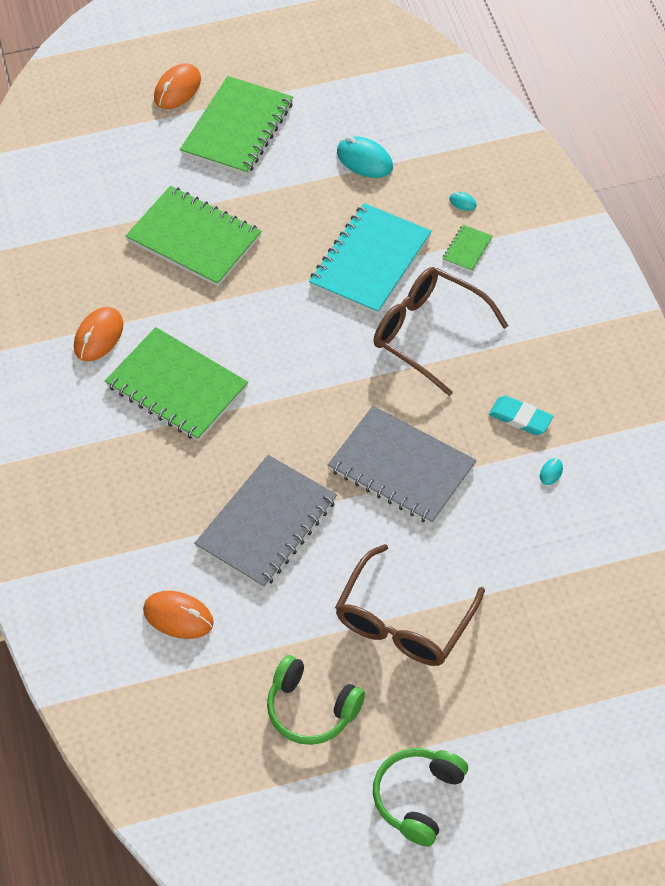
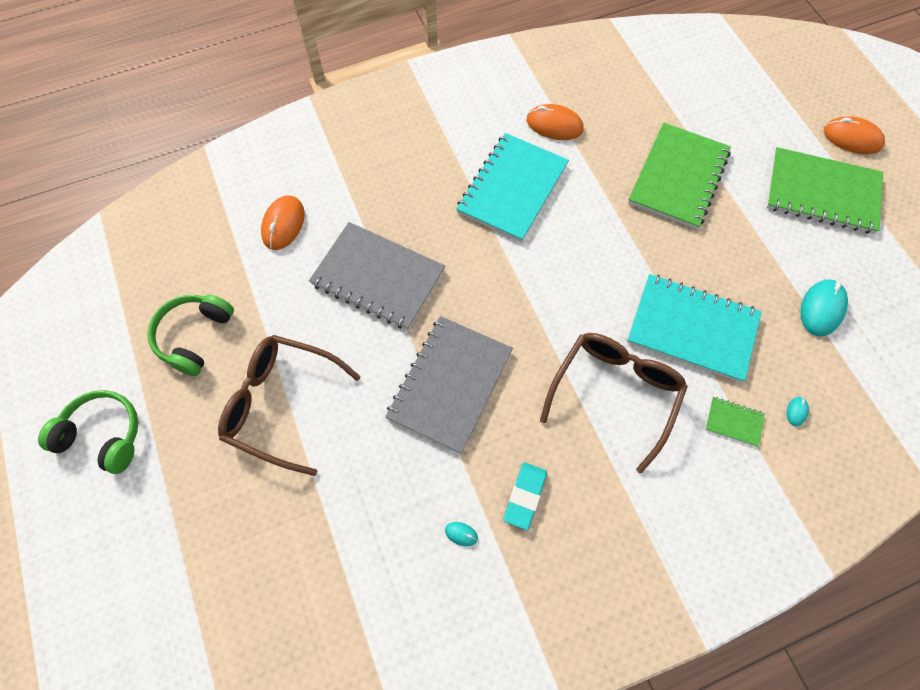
camera: 80 degrees right, 10 degrees up
green notebook [105,327,248,441] -> turquoise notebook [456,133,569,242]

